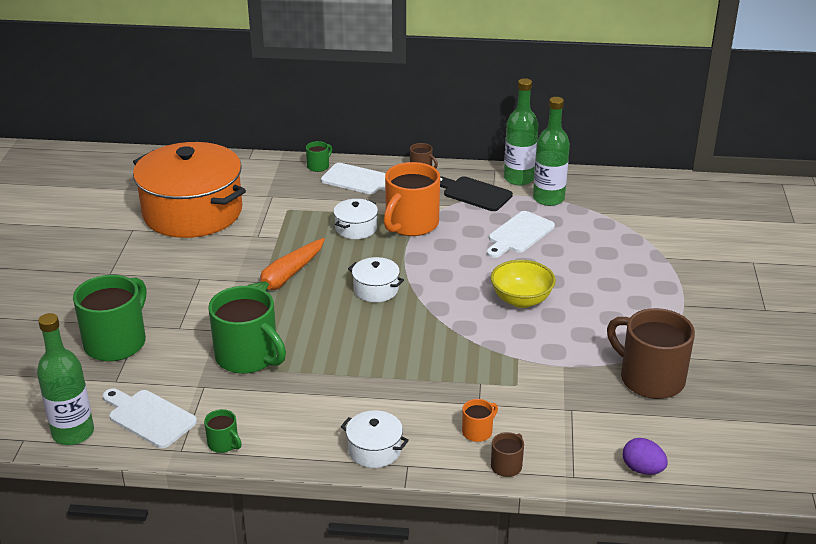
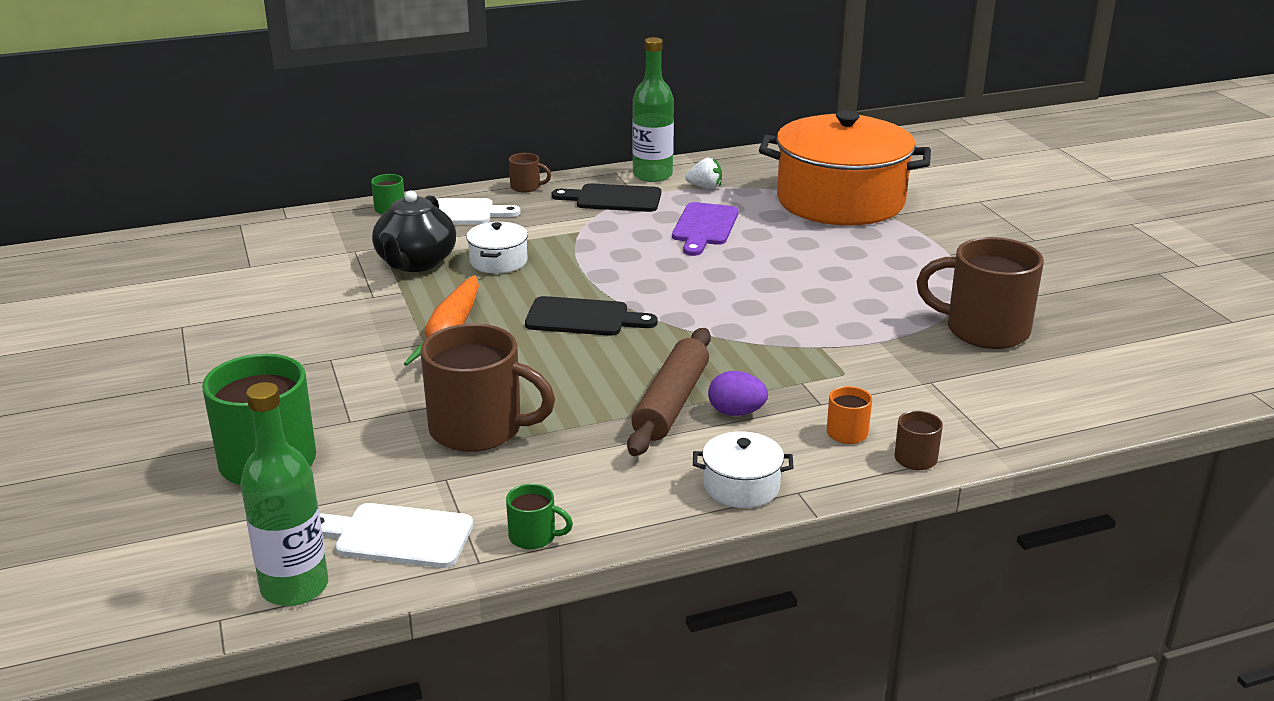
camera: 25 degrees left, 5 degrees down
orange pot [133,142,246,238] -> orange pot moved to [759,111,931,226]
green mug [208,286,286,374] -> brown mug [420,323,555,452]
white pot [348,257,404,302] -> black cutting board [525,296,658,336]
orange mug [384,162,440,236] -> none
white cutting board [487,211,555,258] -> purple cutting board [672,202,739,256]
yellow bowl [491,260,556,308] -> none
green bottle [533,97,570,206] -> white strawberry [685,158,722,189]
purple egg [623,438,668,475] -> purple egg moved to [708,371,768,416]
none -> black teapot [372,190,456,272]
none -> brown rolling pin [627,328,711,456]

